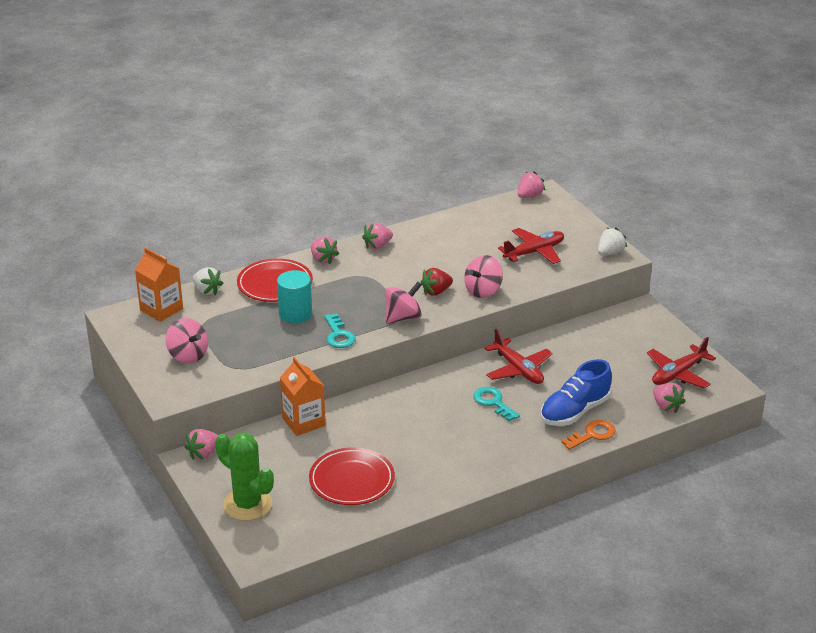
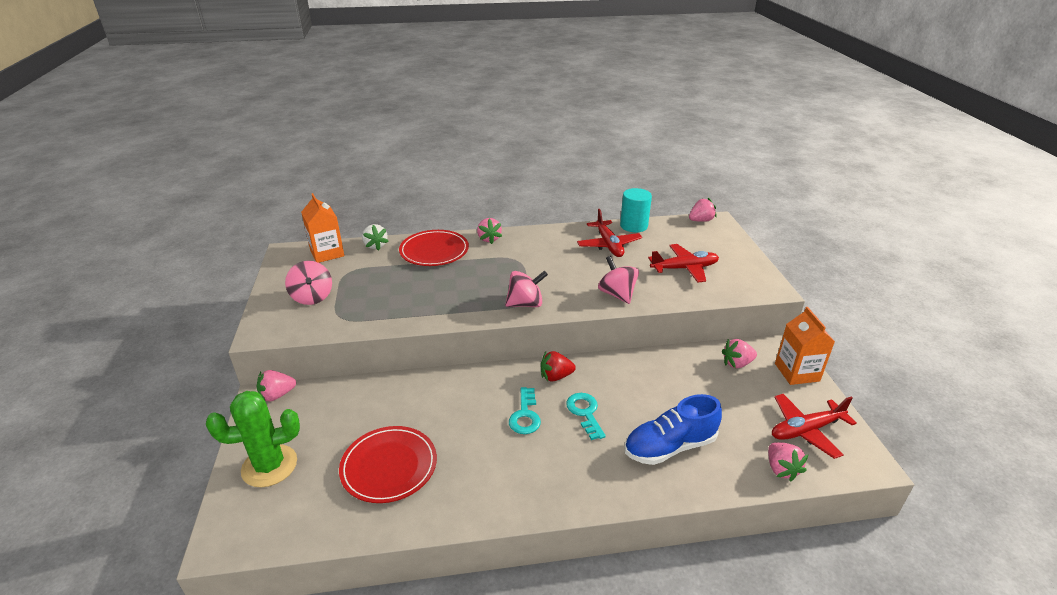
camera: 20 degrees right, 0 degrees up
green cactus [215,433,274,521] -> green cactus turned 75 degrees counterclockwise [206,391,300,488]
turquoise cylinder [277,270,312,323] -> turquoise cylinder moved to [620,188,652,232]
orange carton [280,357,325,436] -> orange carton moved to [775,307,835,385]
turquoise key [325,314,355,348] -> turquoise key moved to [509,387,541,434]
pink strawberry [362,223,393,249] -> pink strawberry moved to [722,339,757,368]
red strawberry [420,268,453,296] -> red strawberry moved to [541,351,576,381]
pink spinning top [464,255,503,298] -> pink spinning top turned 90 degrees clockwise [598,256,639,304]
red plane [484,329,553,384] -> red plane moved to [577,209,642,257]
orange key [561,420,616,450] -> none
white strawberry [598,227,627,256] -> none

